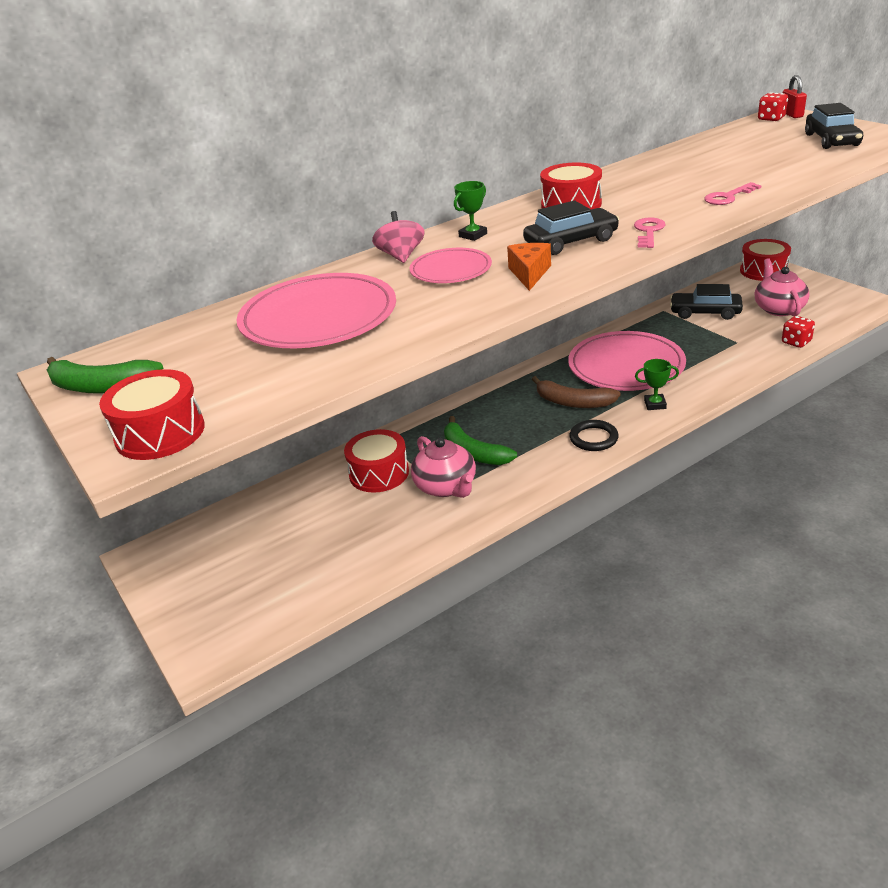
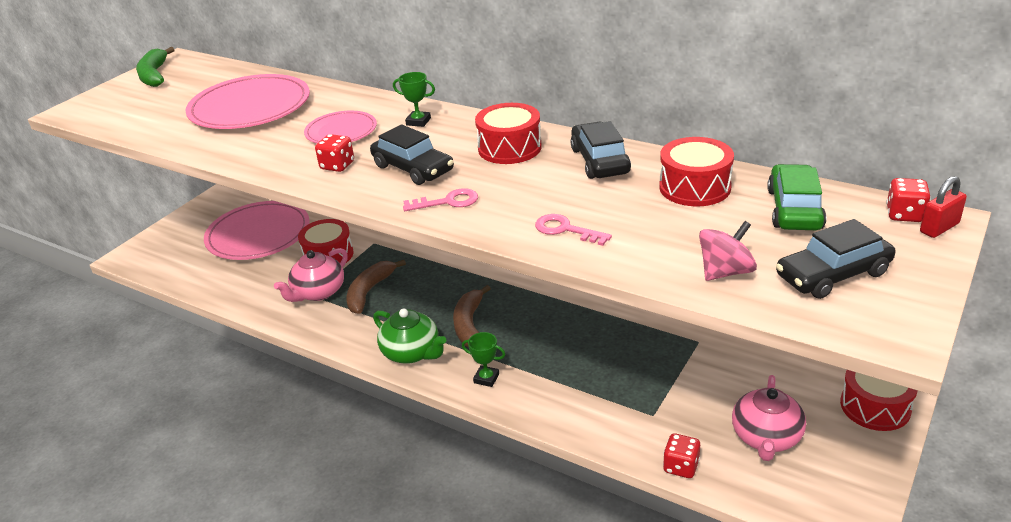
camera: 65 degrees right, 0 degrees up
red drum [99,369,205,460] -> red drum moved to [659,137,734,206]
pink spinning top [372,211,425,263] -> pink spinning top moved to [699,221,757,281]
green banana [444,416,517,465] -> brown banana [346,260,406,314]
orange cheese [507,243,551,291] -> red dice [315,134,354,172]
pink plate [568,331,686,391] -> pink plate moved to [204,201,310,260]
black ring [570,420,619,451] -> green teapot [373,308,446,364]
green trophy [635,359,679,410] -> green trophy turned 45 degrees counterclockwise [462,332,505,387]
black car [670,284,743,320] -> black car moved to [571,121,631,179]
pink teapot [755,258,810,316] -> pink teapot turned 135 degrees clockwise [732,375,806,461]
none -> green car [767,164,826,230]

